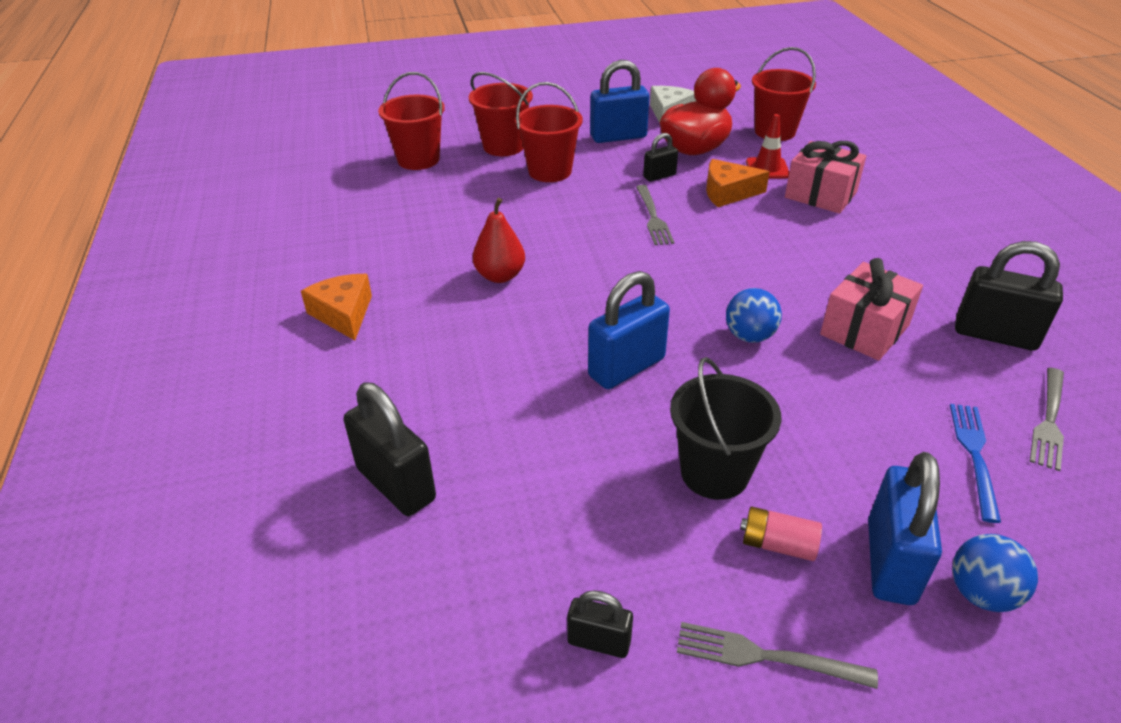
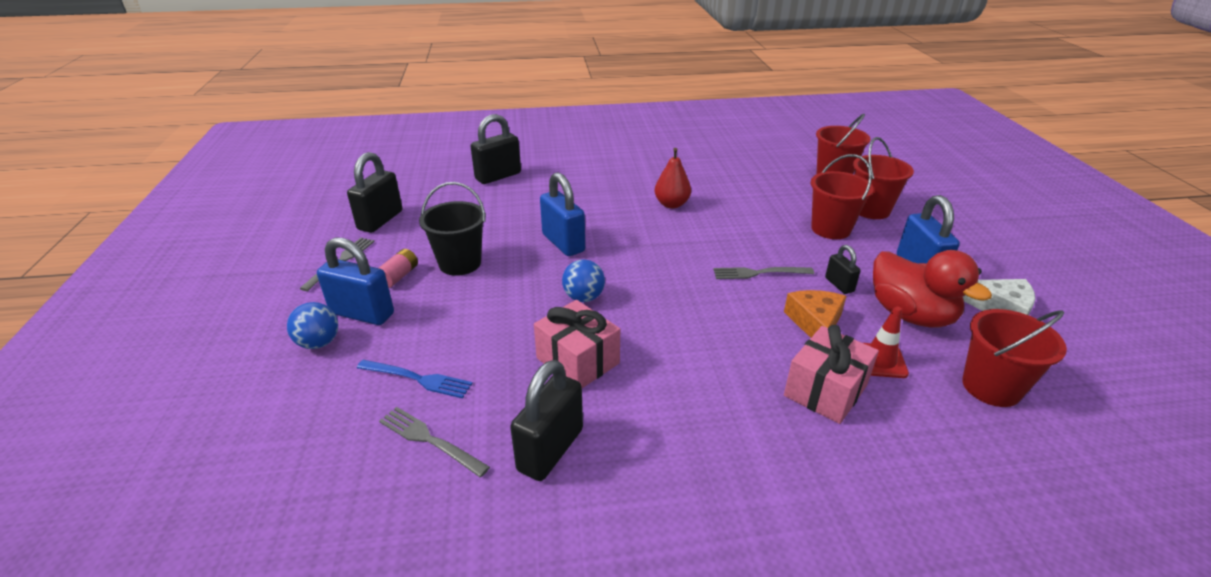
camera: 95 degrees right, 5 degrees down
orange cheese [301,274,372,341] -> none
black padlock [567,590,633,658] -> black padlock [347,152,402,233], size x1.82

